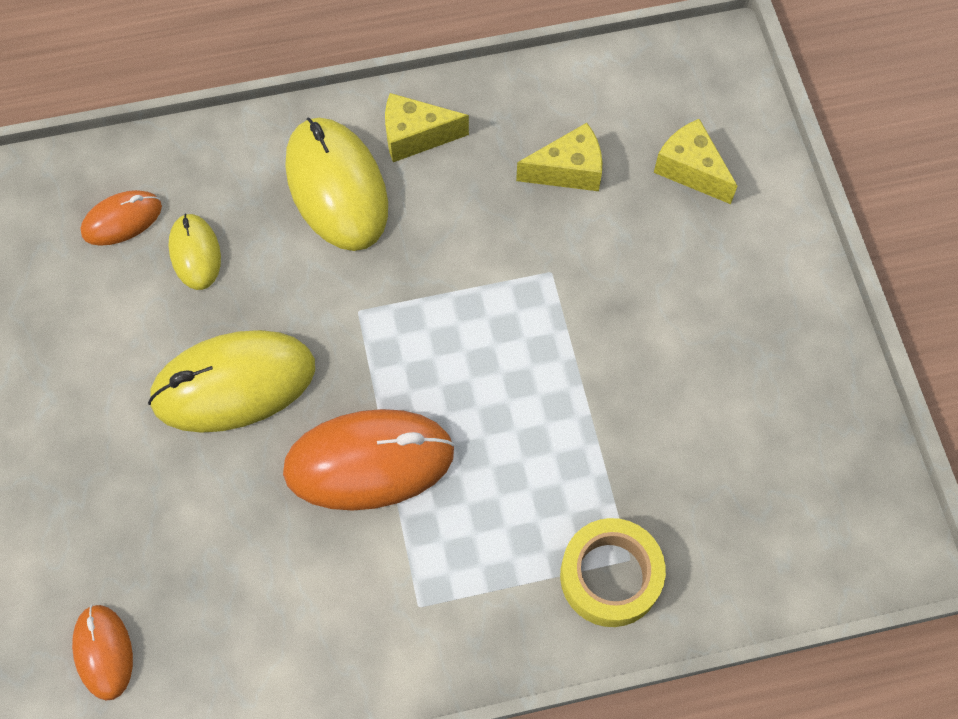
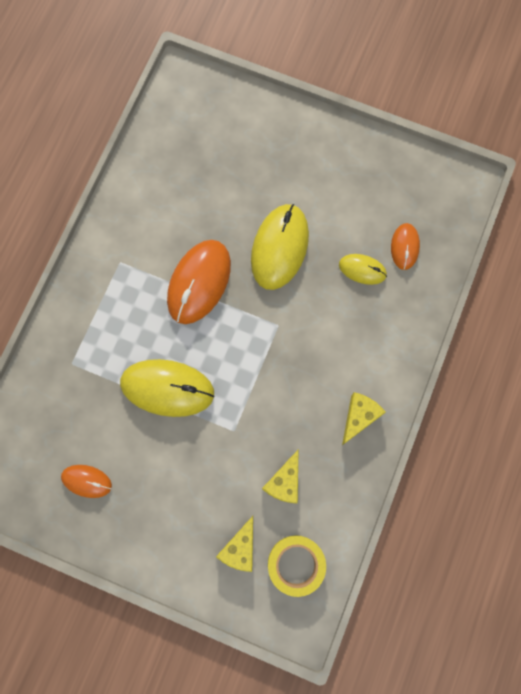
camera: 125 degrees right, 10 degrees up
orange mouse [72,605,133,700] -> orange mouse moved to [61,465,112,498]
yellow mouse [286,117,388,251] -> yellow mouse moved to [120,359,214,417]
yellow tape [560,518,666,627] -> yellow tape moved to [268,535,326,597]
yellow cheese [654,119,737,204] -> yellow cheese turned 120 degrees clockwise [216,516,253,572]

